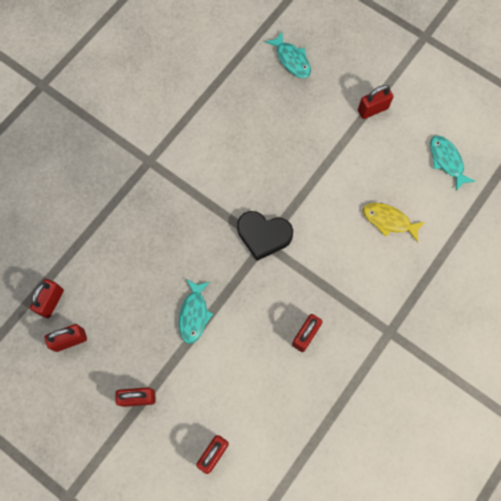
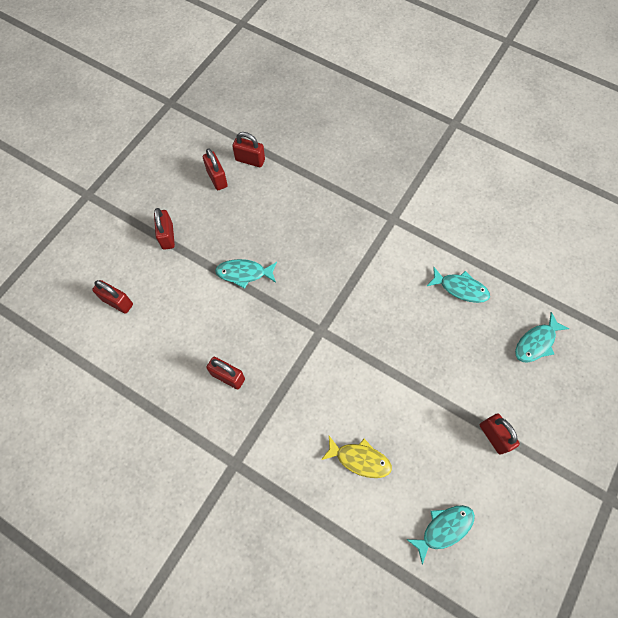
camera: 85 degrees right, 5 degrees down
black heart [237,211,293,261] -> none
yellow fish [363,203,425,242] -> yellow fish turned 90 degrees clockwise [321,436,392,478]
none -> turquoise fish [427,267,490,303]

